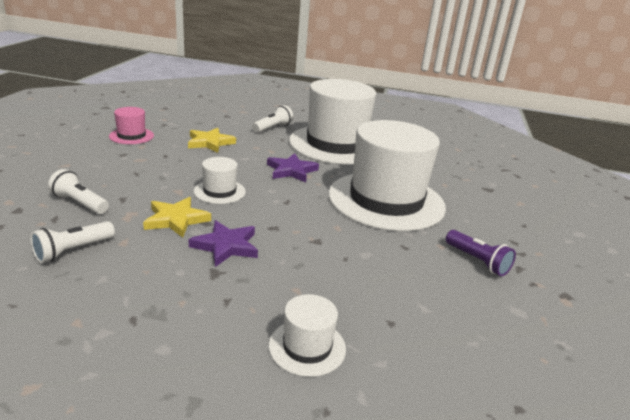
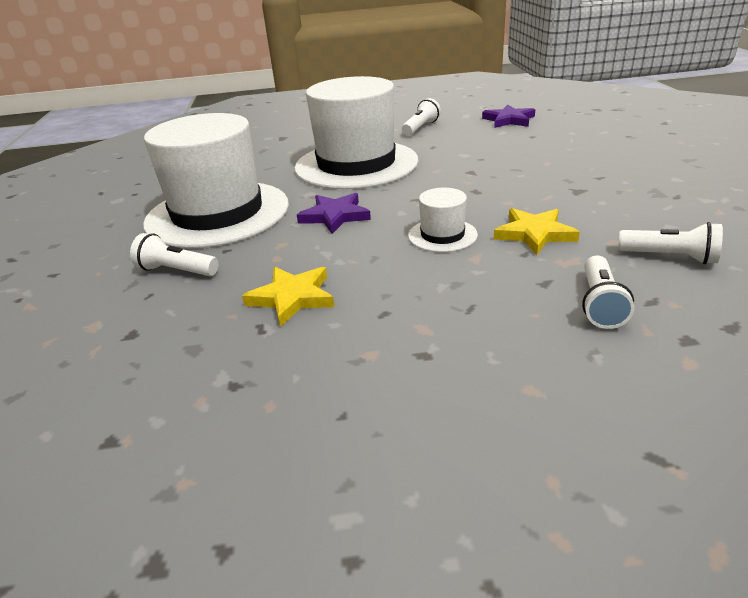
camera: 105 degrees left, 5 degrees up
pink hat [109,107,154,144] -> none
purple star [188,220,258,267] -> purple star moved to [482,104,535,128]
white hat [269,294,346,377] -> none
purple flashlight [446,230,516,276] -> white flashlight [402,98,441,136]

